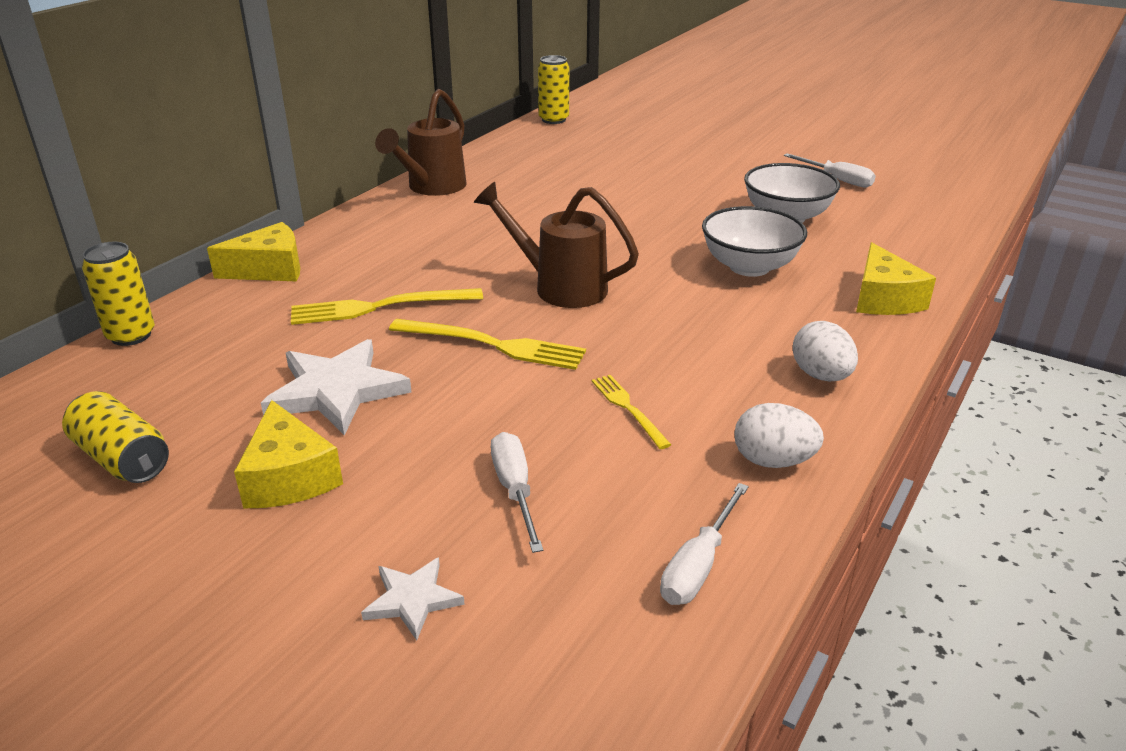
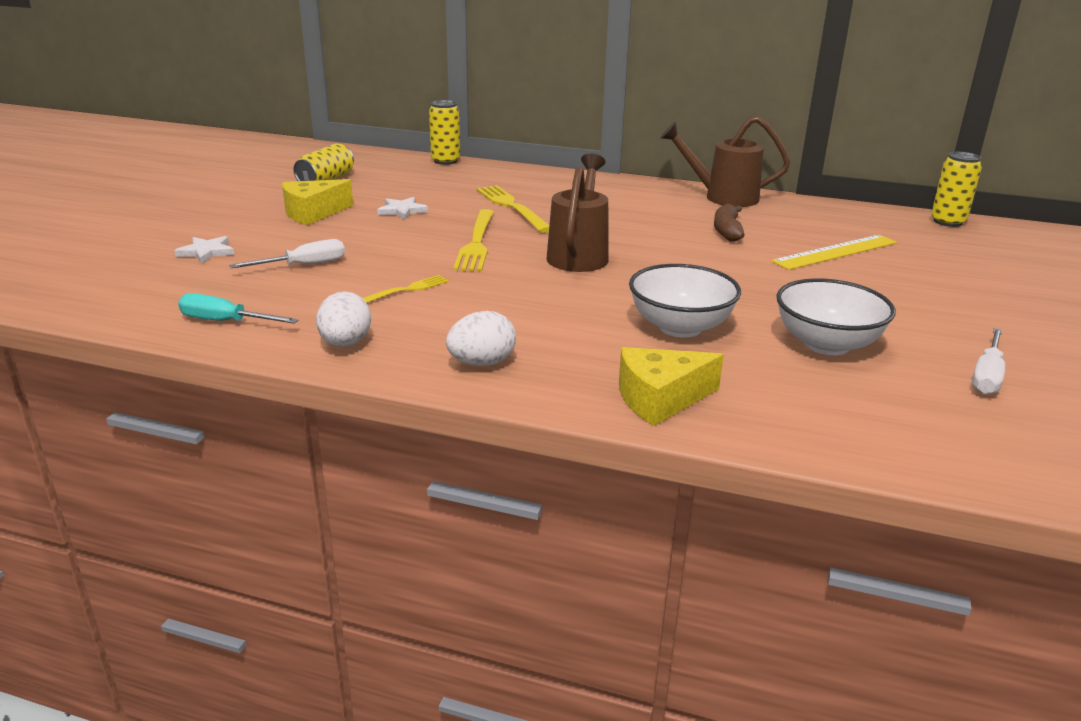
camera: 75 degrees right, 5 degrees down
yellow cheese [207,222,300,281] -> none
white star [261,339,412,435] -> white star [377,197,428,220], size x0.53
white screwdriver [660,483,749,605] -> turquoise screwdriver [178,293,298,324]
none -> brown banana [714,203,744,242]
none -> yellow ruler [771,235,897,270]

